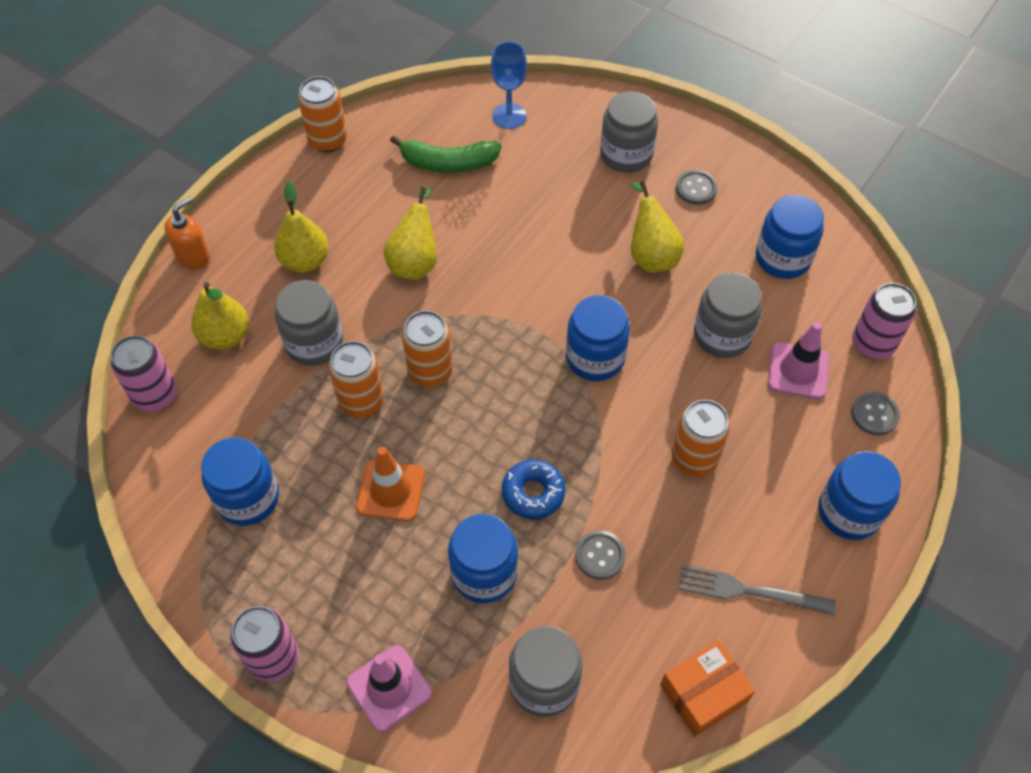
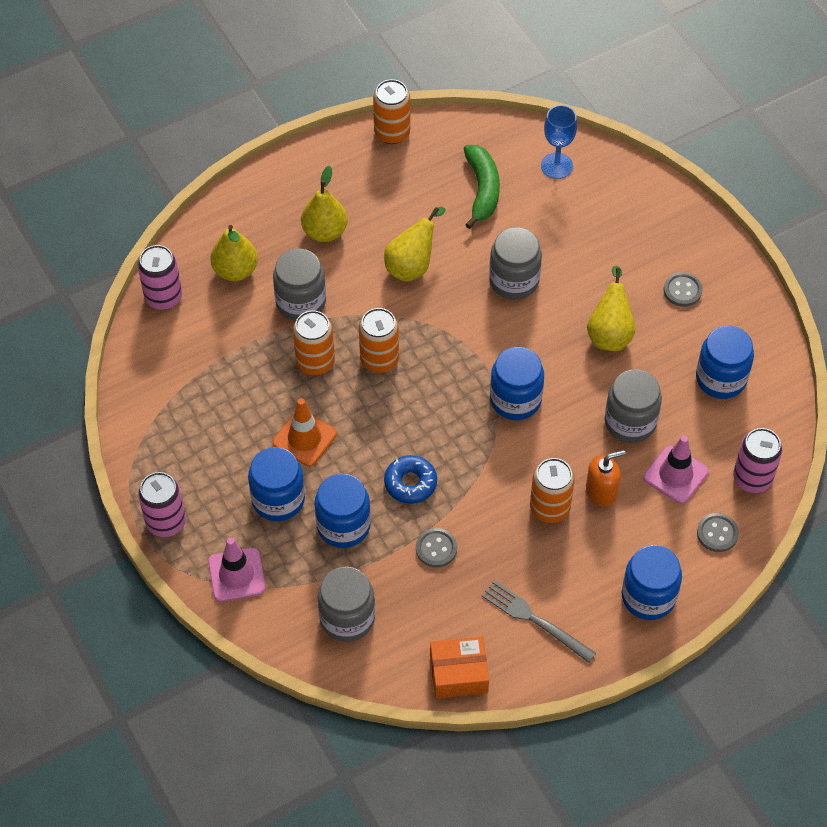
camera: 25 degrees right, 0 degrees up
orange soap dispenser [164,197,210,270] -> orange soap dispenser moved to [586,450,626,507]
blue jar [201,437,279,526] -> blue jar moved to [248,447,305,521]
green banana [390,135,502,173] -> green banana turned 120 degrees counterclockwise [464,145,500,229]
grey jar [600,91,658,173] -> grey jar moved to [489,227,542,300]

